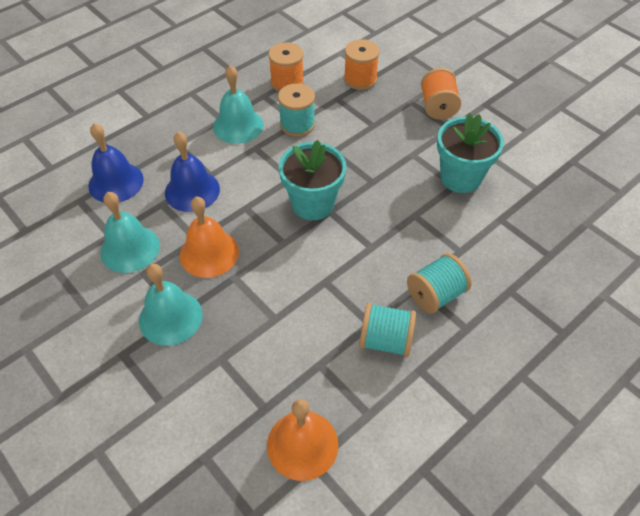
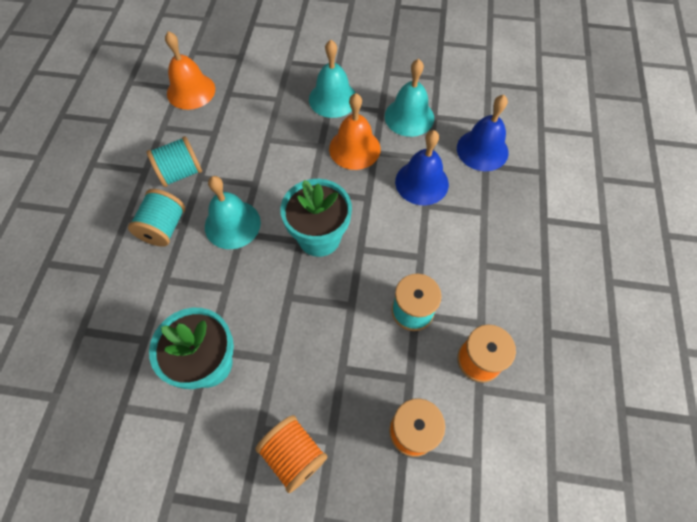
camera: 140 degrees right, 10 degrees up
turquoise bell [213,65,264,144] -> turquoise bell moved to [205,176,261,249]

